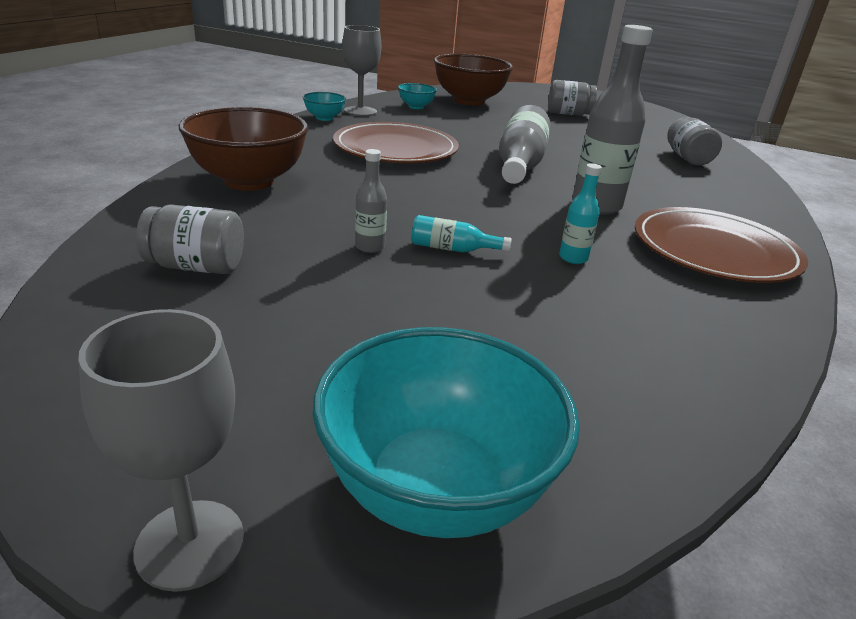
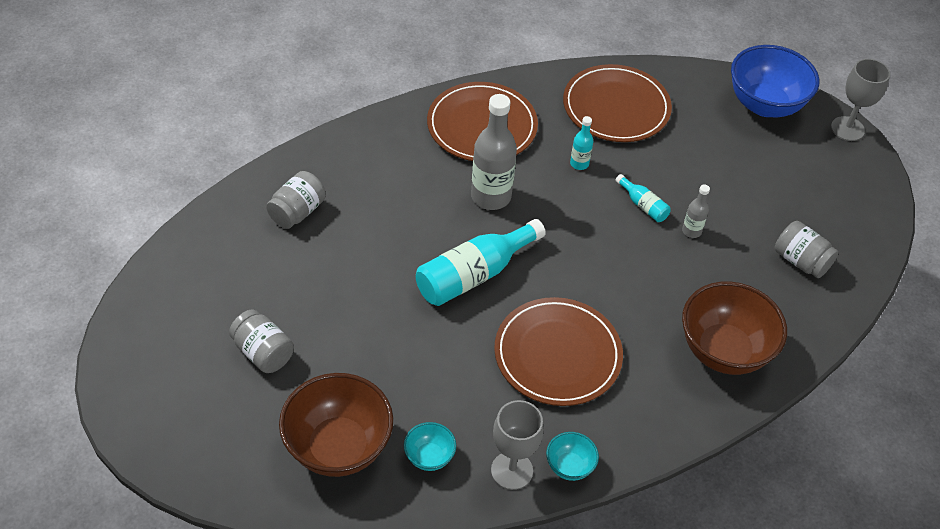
camera: 140 degrees left, 20 degrees up
turquoise bowl [312,327,580,538] -> blue bowl [731,45,819,117]
grey bottle [499,105,551,184] -> turquoise bottle [416,219,546,306]
none -> brown plate [563,64,672,142]

